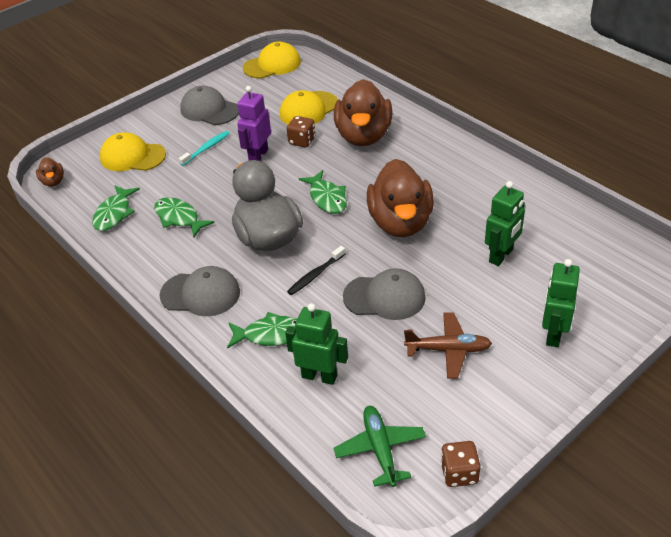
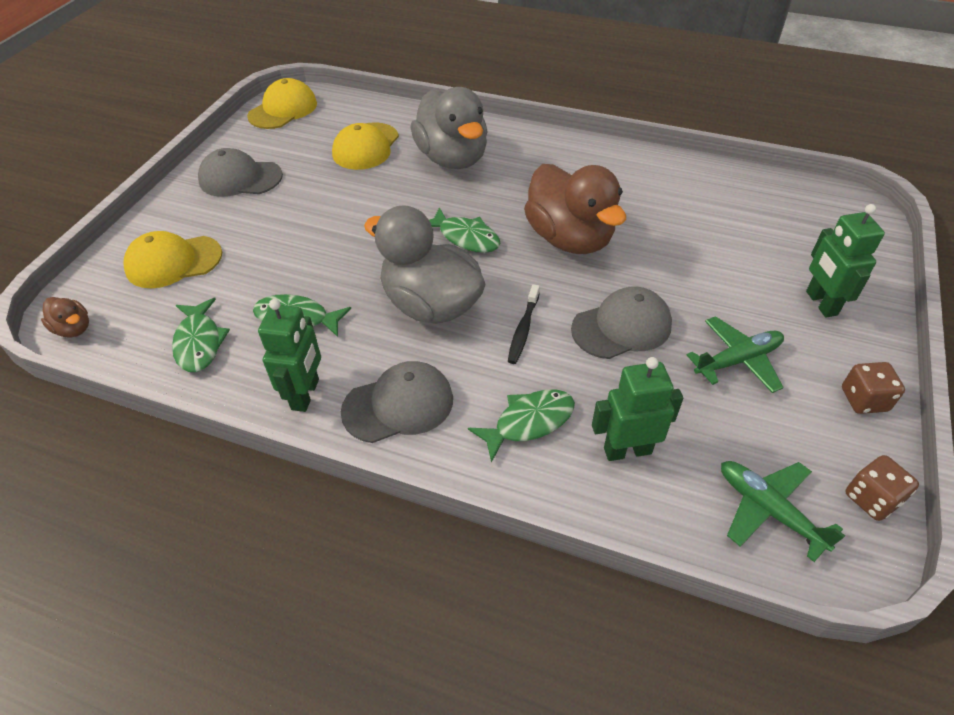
camera: 30 degrees left, 5 degrees up
turquoise toothbrush [178,131,230,166] -> none
purple robot [237,86,271,161] -> none
brown dice [287,116,316,147] -> brown dice moved to [842,362,905,414]
brown duck [334,79,393,146] -> grey duck [411,87,488,169]
brown plane [404,313,492,378] -> green plane [687,316,784,393]
green robot [485,181,525,266] -> green robot moved to [258,299,321,412]

